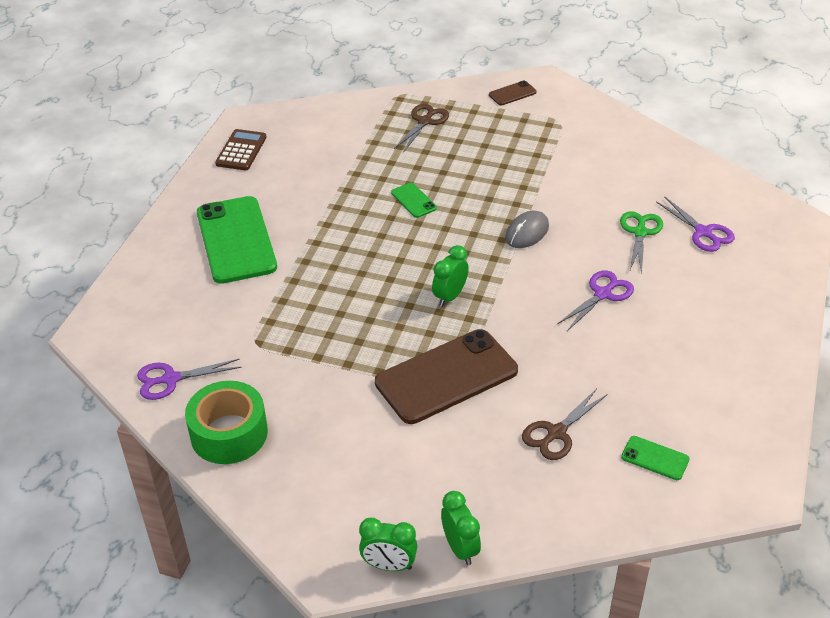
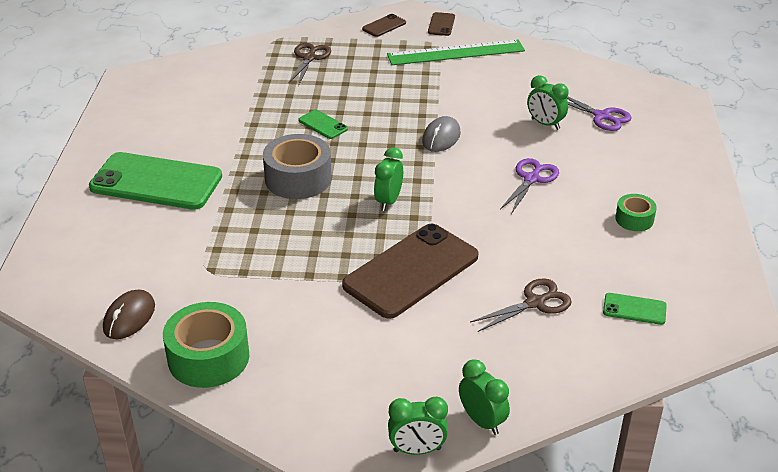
camera: 15 degrees left, 5 degrees down
purple scissors [137,359,242,400] -> brown mouse [103,290,155,339]
green phone [197,196,277,284] -> green phone turned 45 degrees counterclockwise [89,152,222,210]
brown calculator [215,129,266,170] -> none
brown scissors [522,388,608,460] -> brown scissors turned 150 degrees counterclockwise [470,278,572,332]
green scissors [620,211,663,274] -> green clock [527,75,569,130]
none -> grey tape [263,134,332,199]
none -> green ruler [387,40,525,65]
none -> brown phone [428,12,455,36]
none -> green tape [615,194,657,231]

